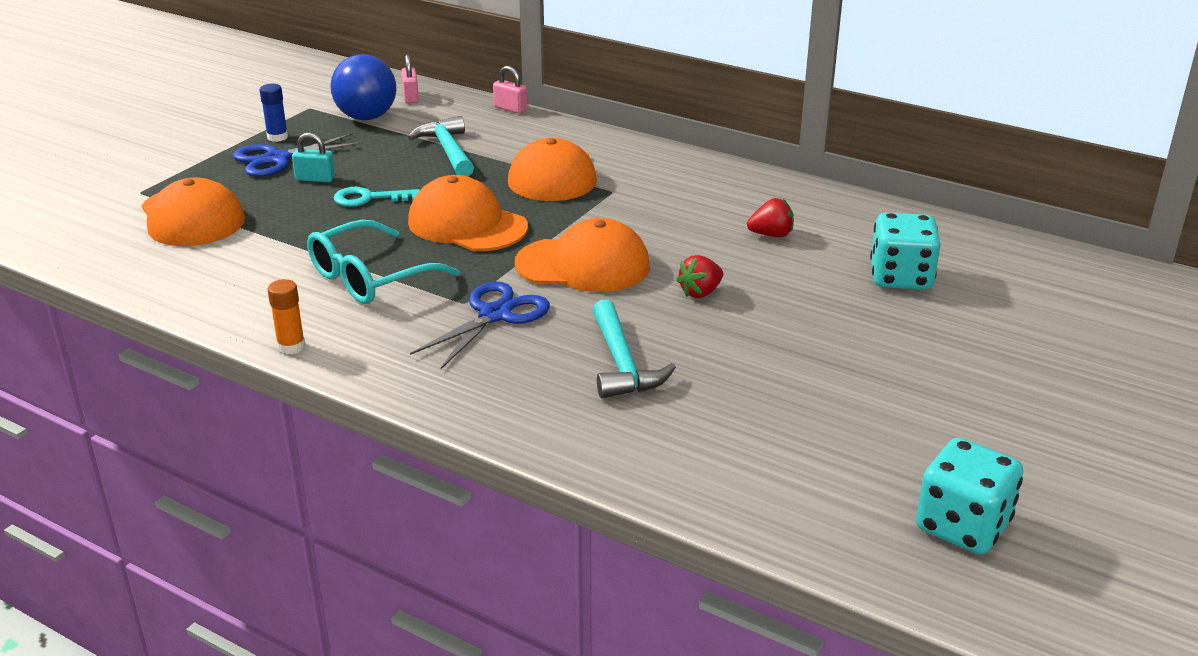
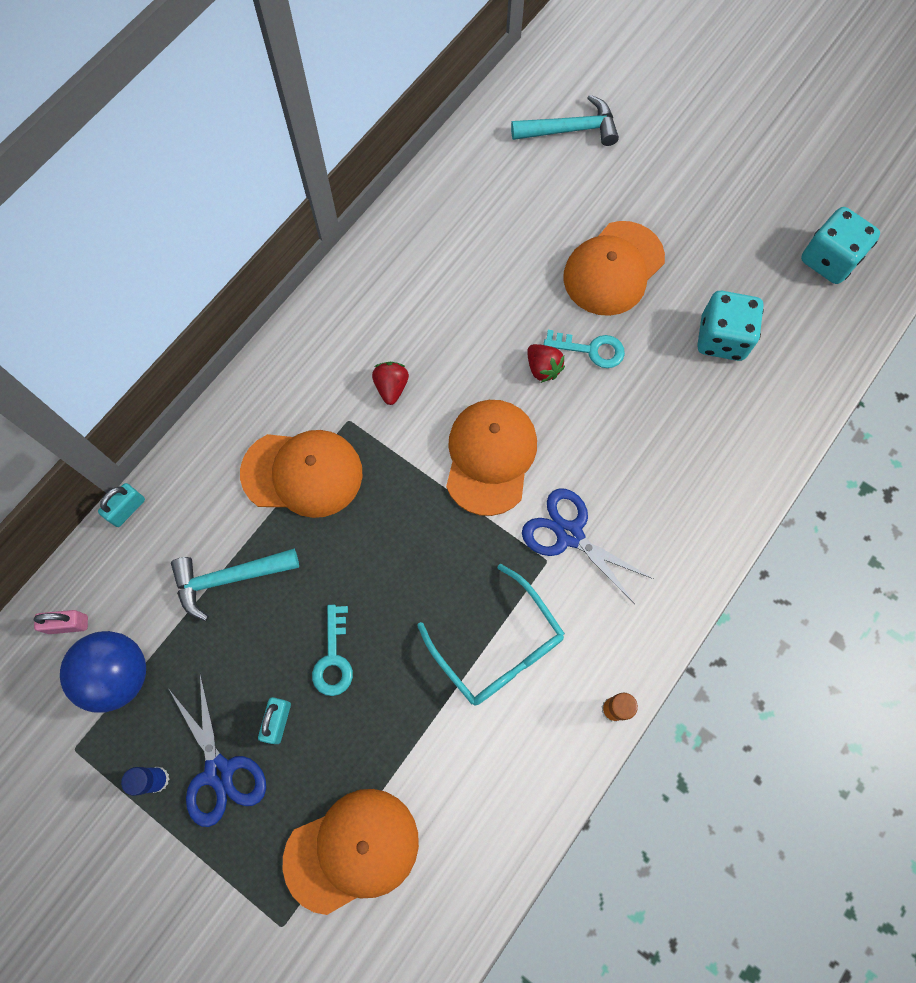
camera: 85 degrees left, 40 degrees up
orange cap [408,175,528,251] -> orange cap moved to [563,221,665,316]
pink padlock [493,66,528,114] -> turquoise padlock [98,483,145,527]
turquoise hammer [592,299,676,398] -> turquoise hammer moved to [511,95,619,146]
red strawberry [747,198,794,237] -> red strawberry moved to [372,362,409,405]
turquoise dice [870,213,941,290] -> turquoise dice moved to [698,291,764,361]
none -> turquoise key [544,330,625,368]

